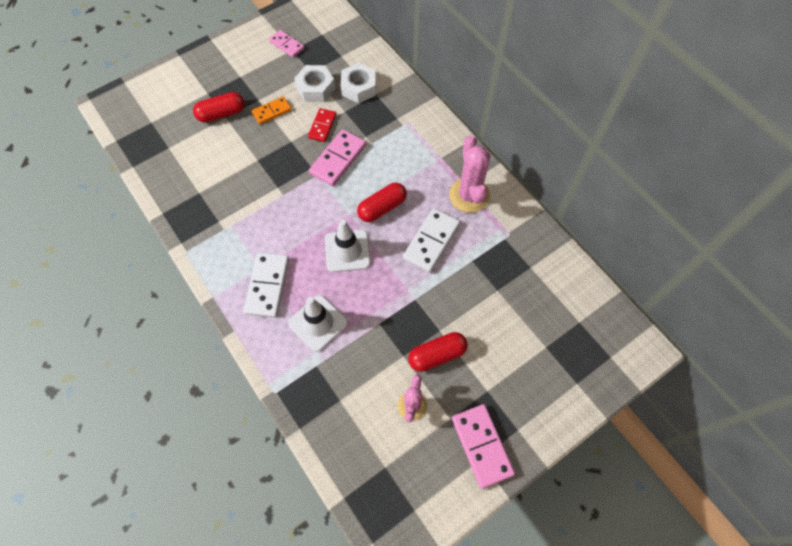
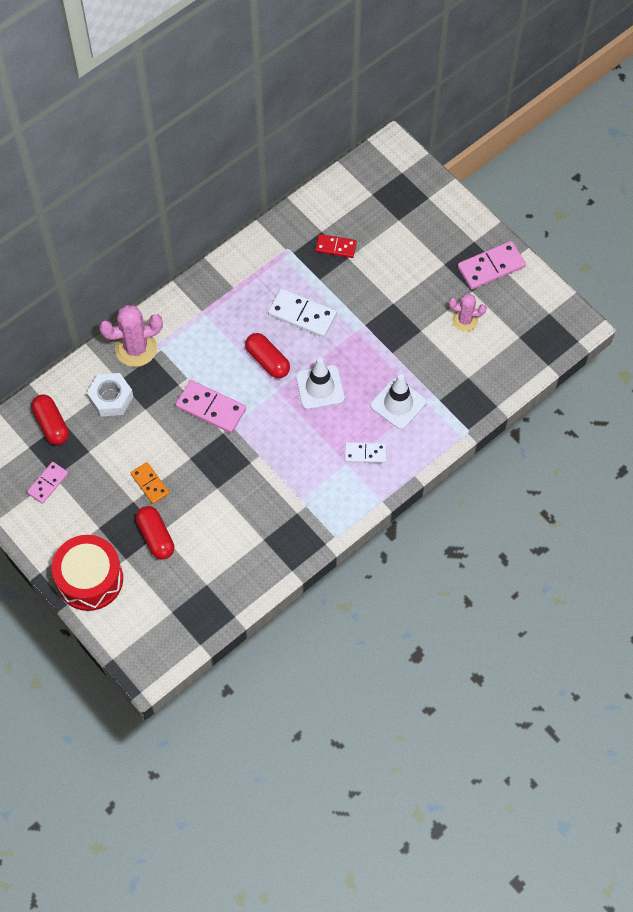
camera: 95 degrees left, 0 degrees up
white domino [243,252,289,318] -> white domino [345,442,386,463], size x0.63
white nut [294,65,335,102] -> none
red domino [308,108,336,142] -> red domino moved to [315,234,357,258]
red capsule [408,332,468,372] -> red capsule moved to [31,394,69,445]
pink cactus [449,136,490,213] -> pink cactus moved to [99,305,163,367]
none -> red drum [52,535,123,611]

